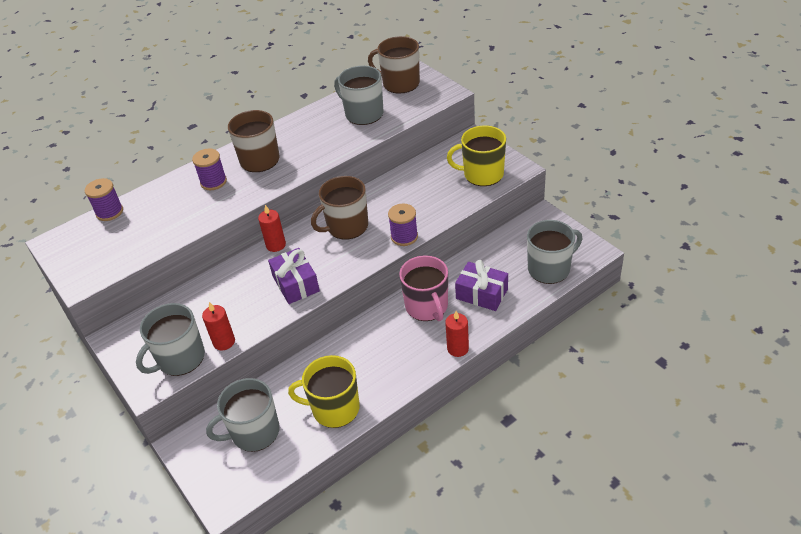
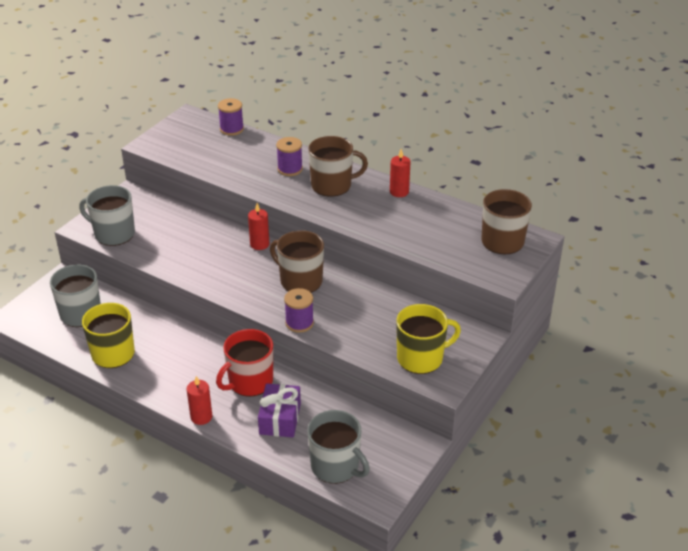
camera: 65 degrees right, 5 degrees down
red candle [202,302,235,350] -> red candle moved to [390,149,411,197]
purple gift [268,248,320,304] -> none
grey mug [334,66,384,125] -> none
pink mug [399,255,448,321] -> red mug [216,329,273,397]
yellow mug [447,125,506,186] -> yellow mug turned 90 degrees clockwise [396,304,461,374]

